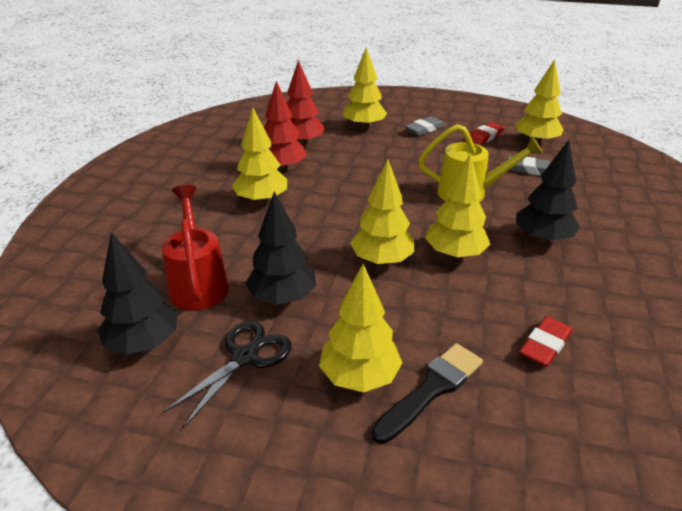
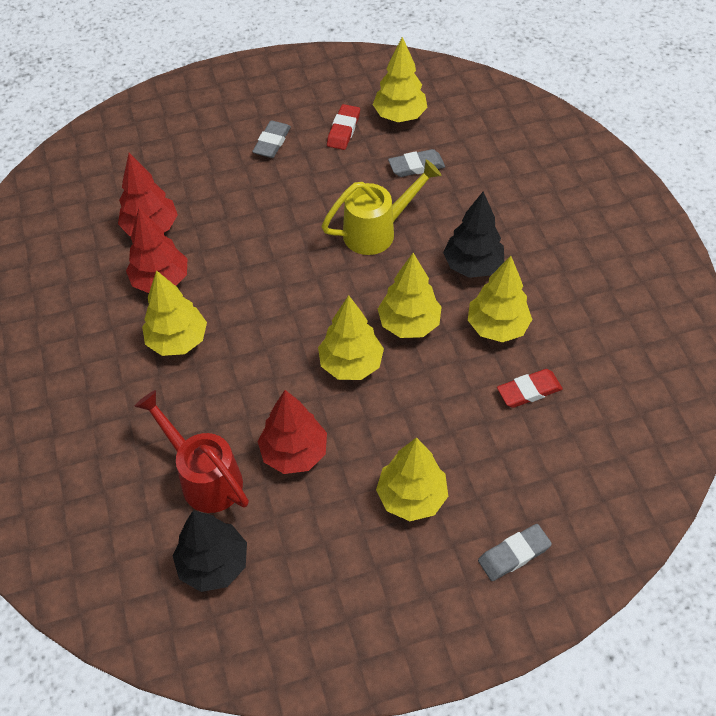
camera: 30 degrees left, 20 degrees up
black scissors [163,321,292,428] -> none
black tree [245,191,316,305] -> red tree [258,390,327,474]
yellow tree [343,47,387,129] -> yellow tree moved to [468,256,532,342]
black brush [371,343,483,444] -> none
red eraser [519,316,572,367] -> red eraser turned 60 degrees clockwise [497,369,563,408]
none -> grey eraser [478,524,552,581]

